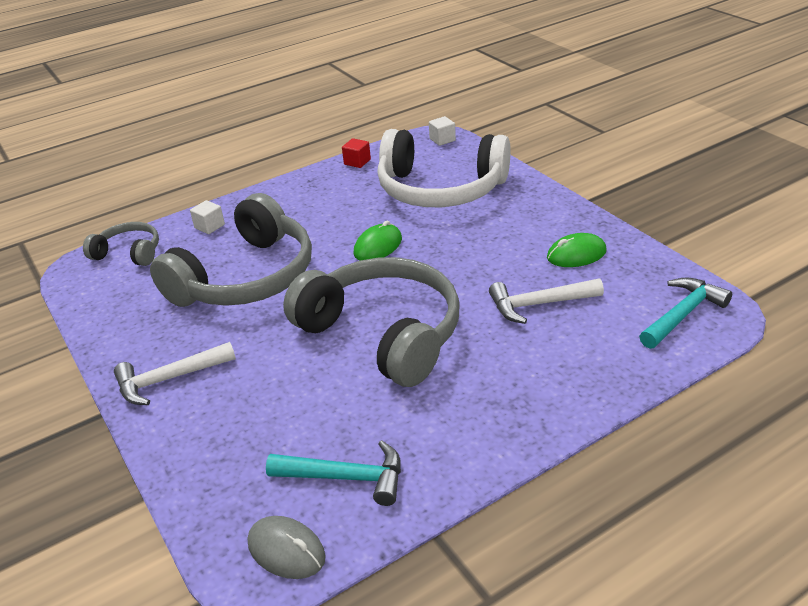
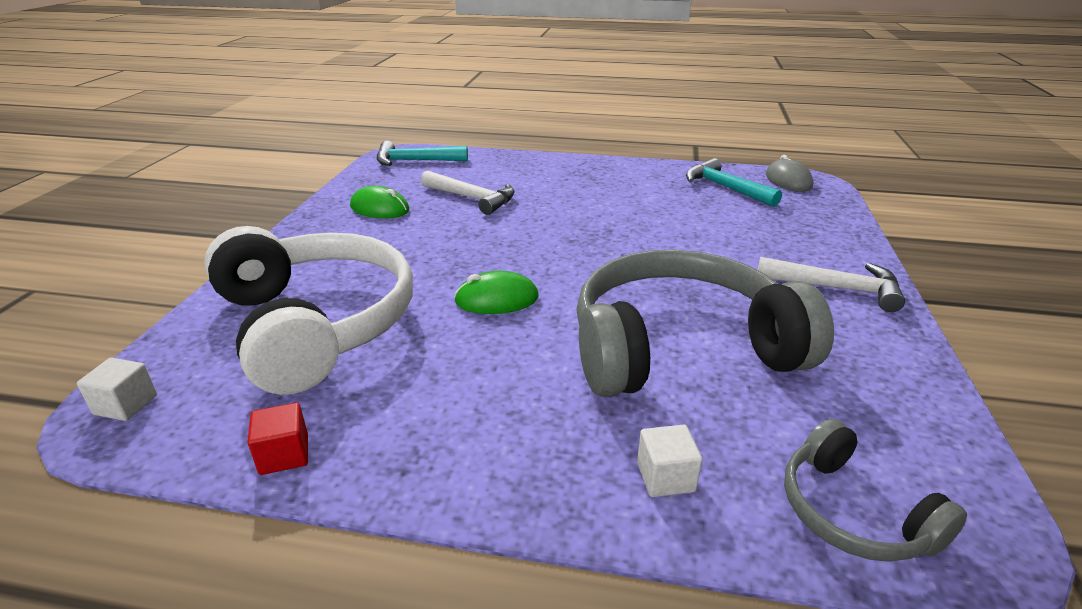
camera: 140 degrees left, 5 degrees down
grey headphones [283,257,460,387] -> none

